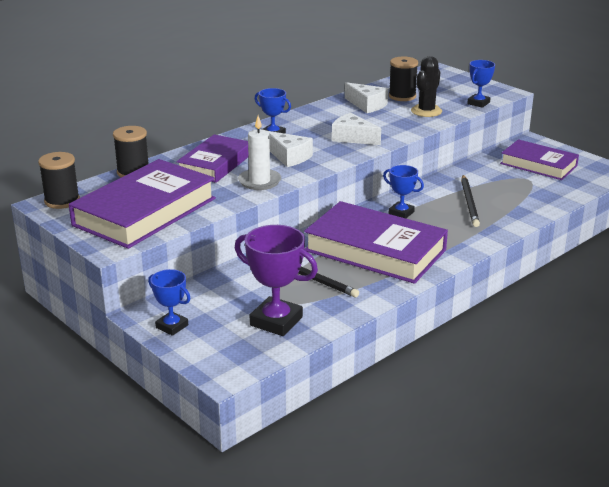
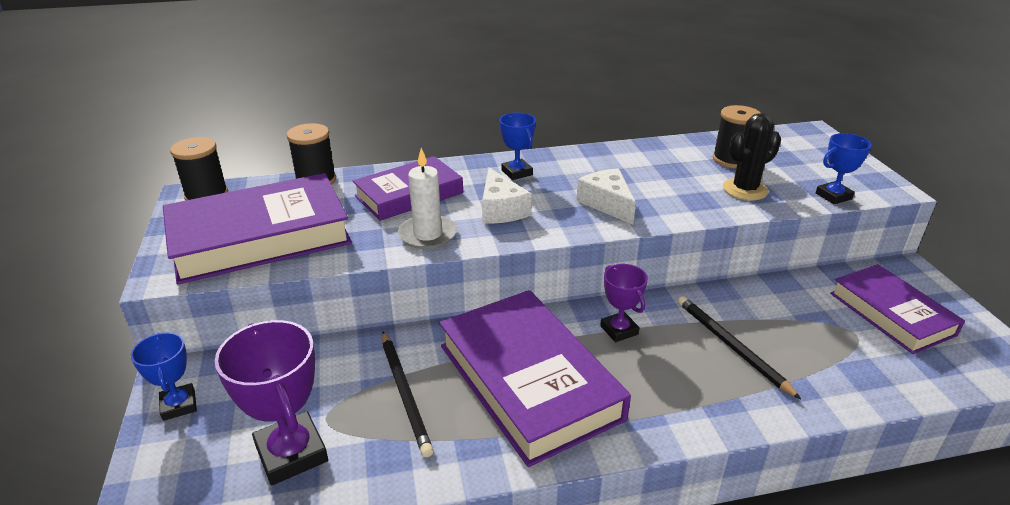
camera: 30 degrees right, 5 degrees up
white cheese [345,82,388,113] -> none
blue trophy [383,165,424,218] -> purple trophy [600,264,648,342]
black pencil [461,175,480,227] -> black pencil turned 120 degrees clockwise [678,296,801,399]

